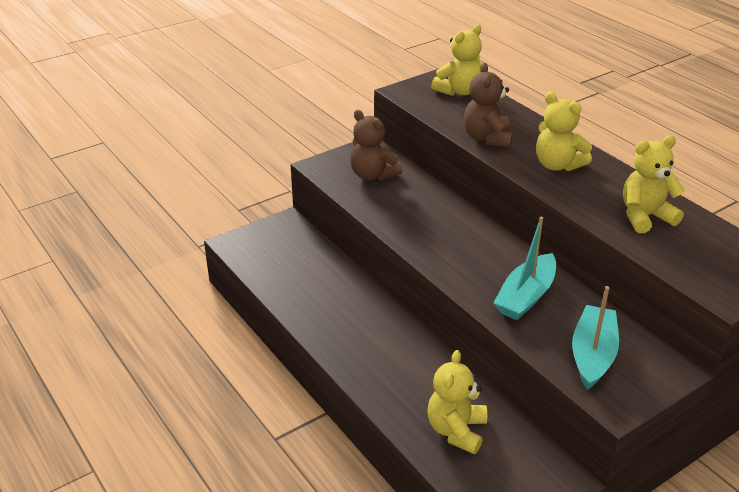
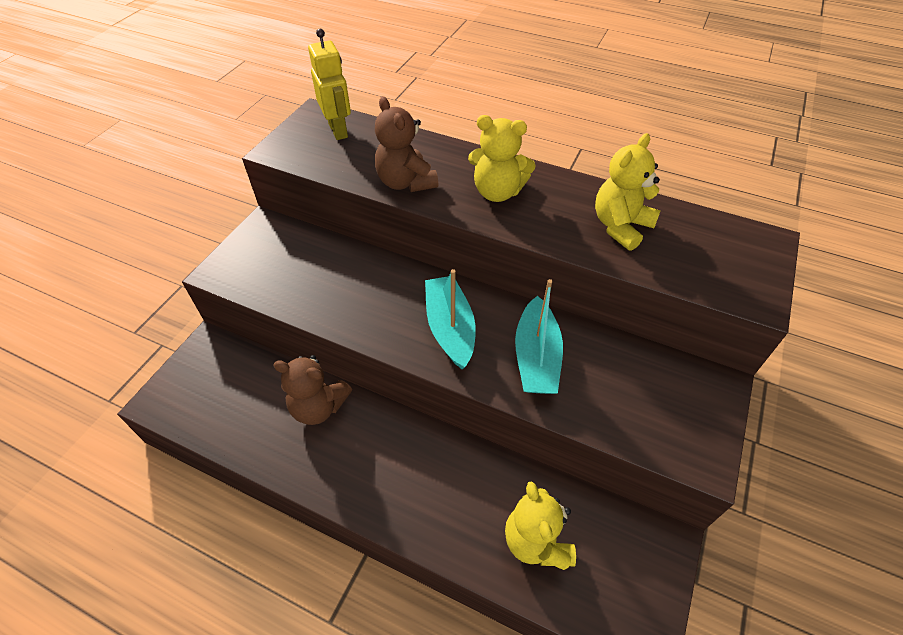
camera: 30 degrees left, 15 degrees up
brown teddy bear [350,110,402,181] -> brown teddy bear moved to [273,355,352,425]
yellow teddy bear [431,25,482,96] -> yellow robot [308,29,351,140]
turquoise boat [572,286,619,390] -> turquoise boat moved to [425,269,476,369]

